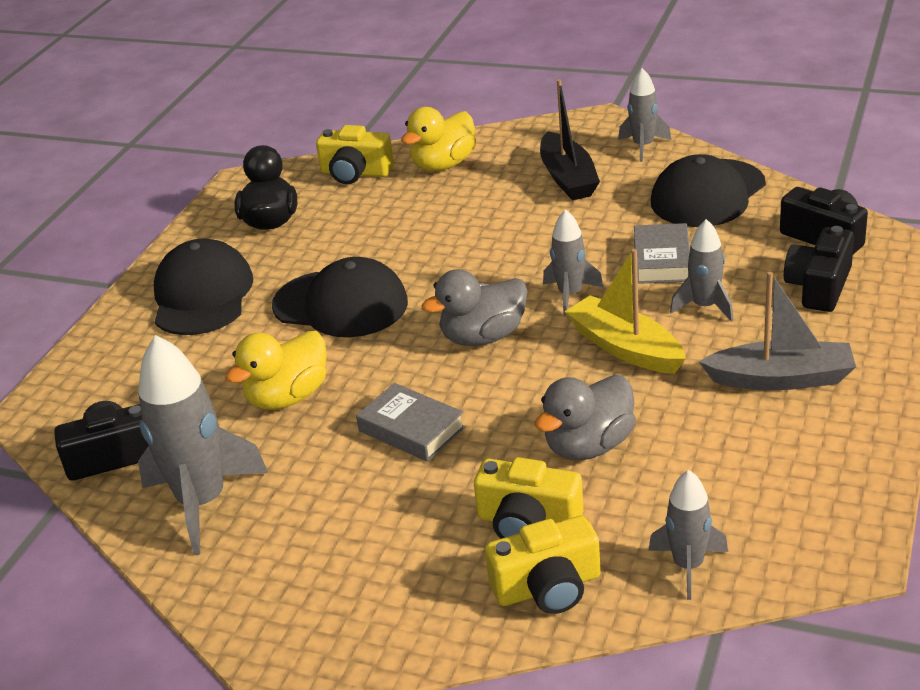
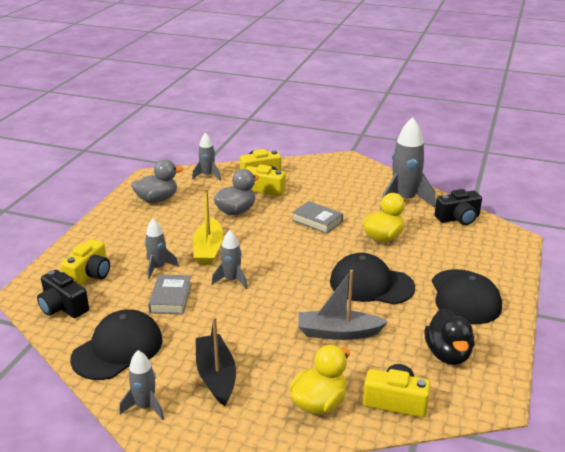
camera: 175 degrees right, 5 degrees down
grey duck [421,269,528,346] -> grey duck moved to [131,160,183,203]
yellow boat [565,249,686,374] -> yellow boat turned 45 degrees clockwise [193,189,223,265]
grey boat [699,272,856,391] -> grey boat moved to [298,270,388,340]
black camera [784,226,854,312] -> yellow camera [61,239,110,286]

